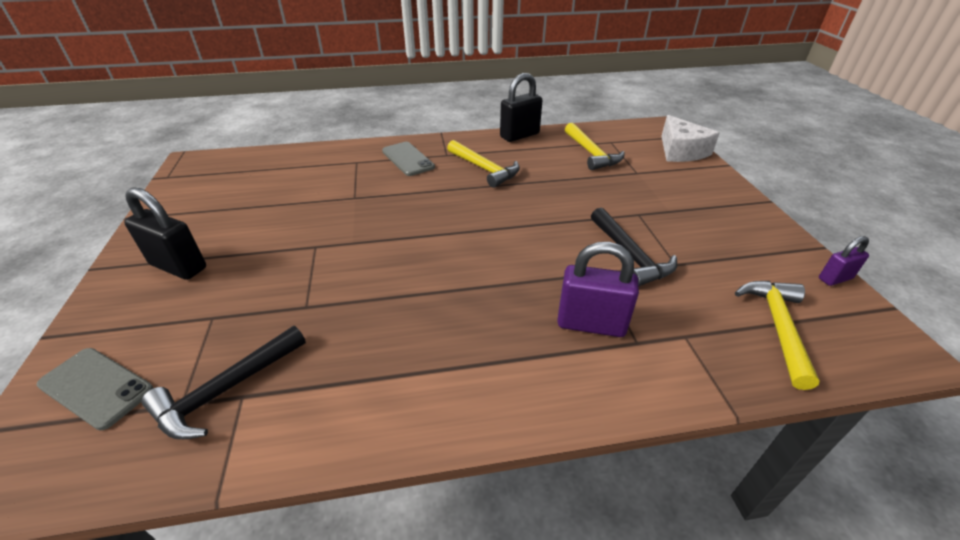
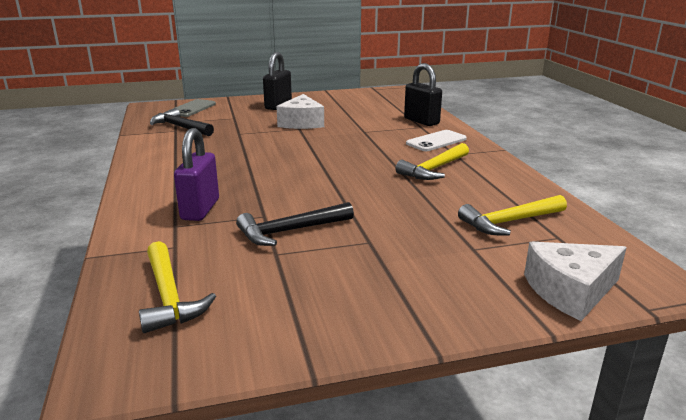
camera: 85 degrees right, 15 degrees down
grey phone [382,142,435,176] -> white phone [406,130,467,151]
black padlock [500,73,543,142] -> black padlock moved to [404,63,442,126]
yellow hammer [735,281,820,390] -> yellow hammer turned 60 degrees clockwise [139,241,216,333]
purple padlock [819,236,869,286] -> none
none -> white cheese [276,94,324,129]

